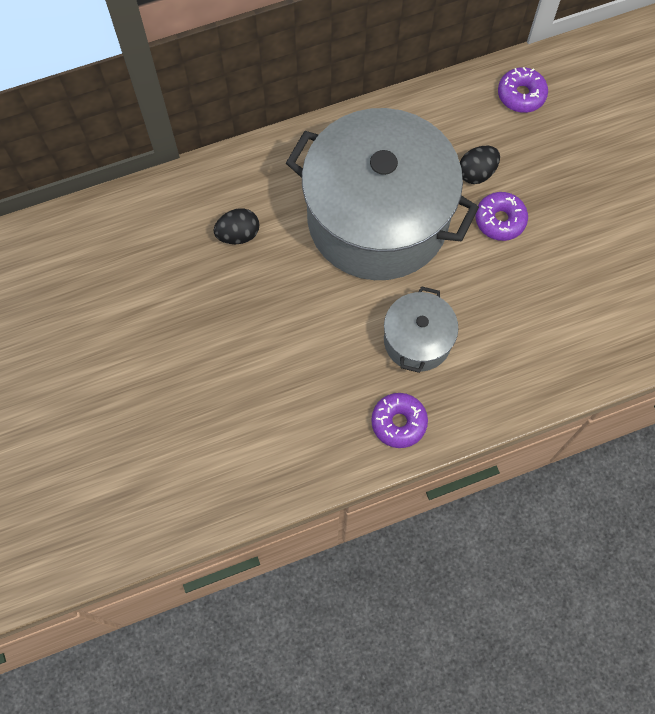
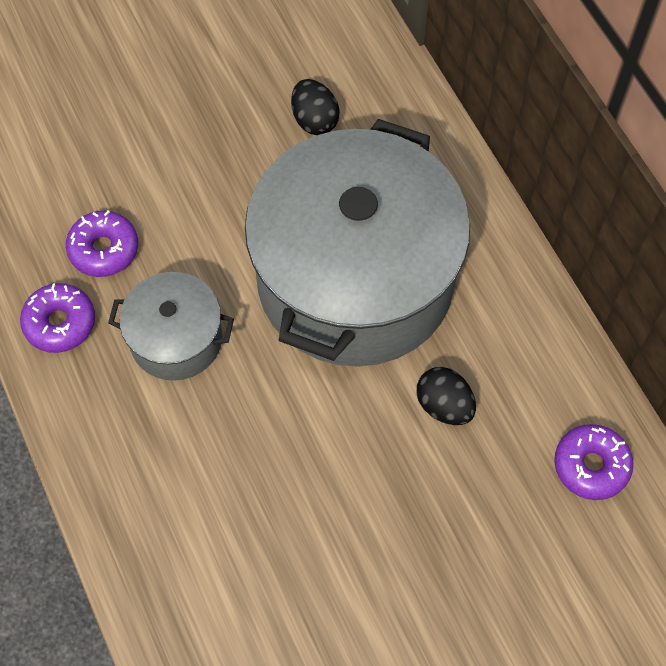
camera: 85 degrees right, 5 degrees down
purple donut [475,192,528,241] -> purple donut moved to [66,211,138,277]

